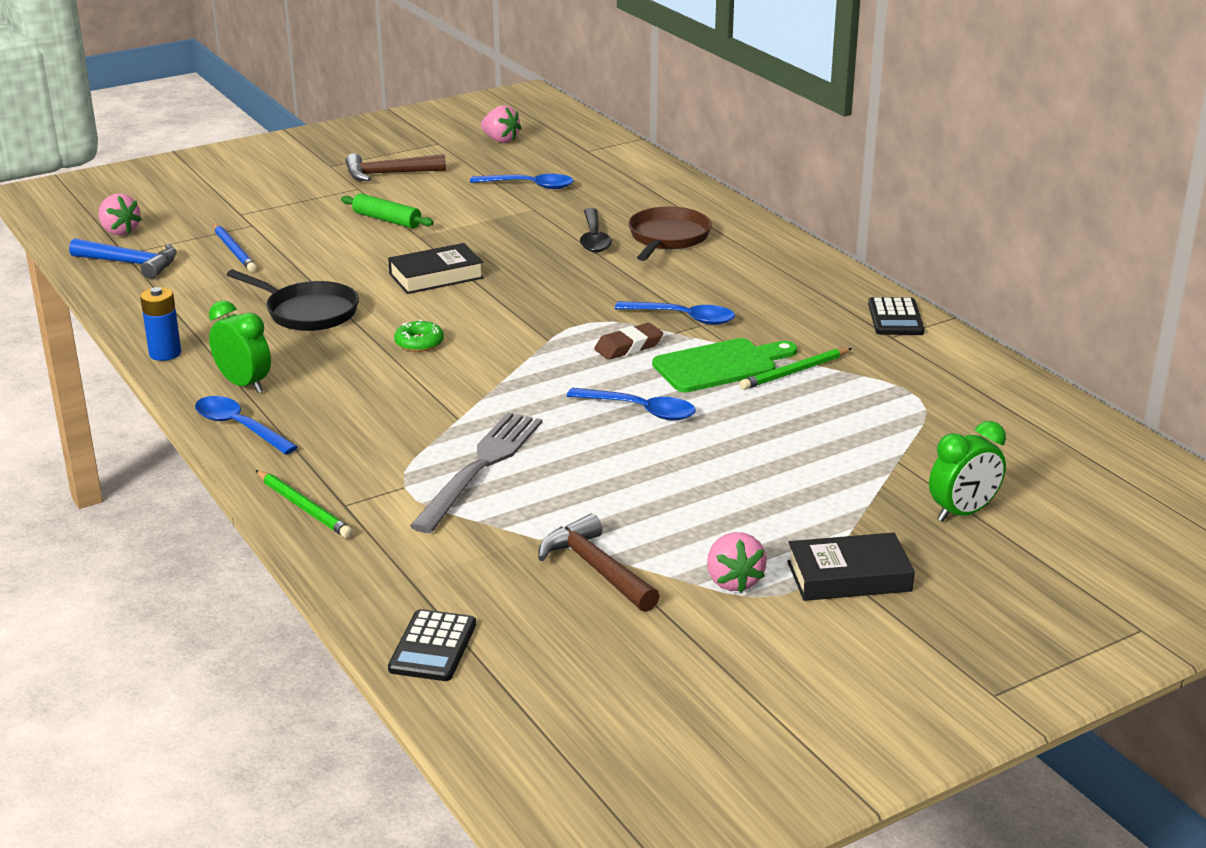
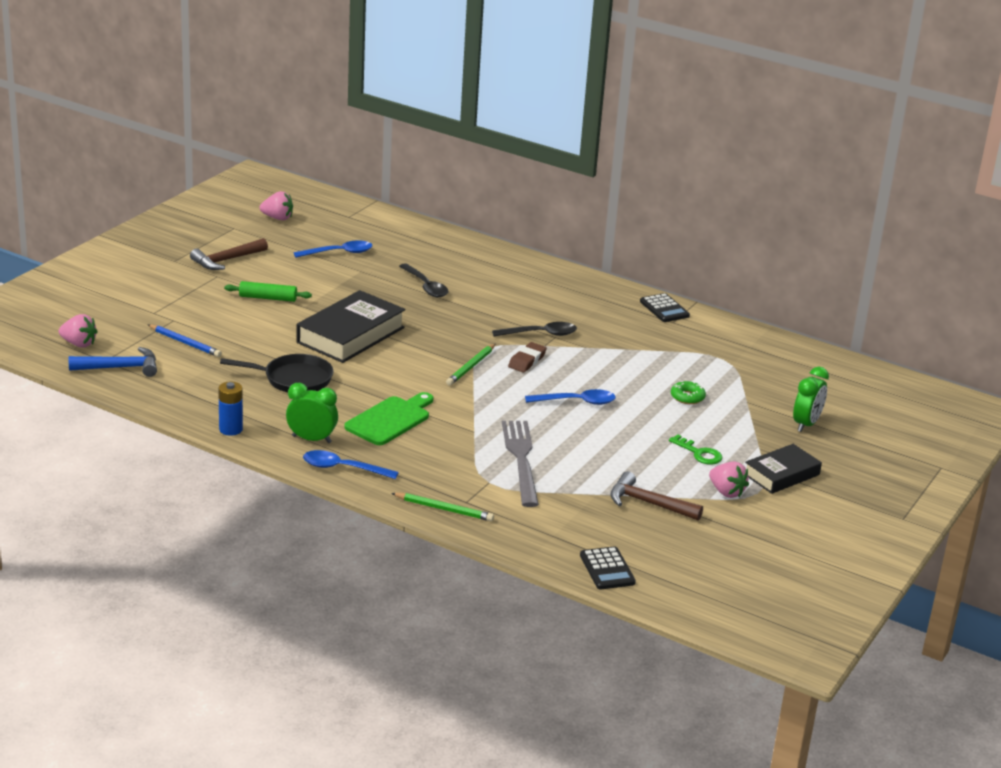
camera: 30 degrees left, 0 degrees up
black book [388,243,484,294] -> black book [296,290,405,363], size x1.61
green donut [394,320,444,352] -> green donut moved to [671,381,706,404]
blue spoon [615,301,735,325] -> black spoon [492,322,577,336]
brown pan [628,206,712,261] -> none
green cutting board [652,338,797,392] -> green cutting board moved to [344,392,433,445]
green pencil [739,348,852,390] -> green pencil moved to [446,344,495,385]
none -> green key [669,434,722,465]

